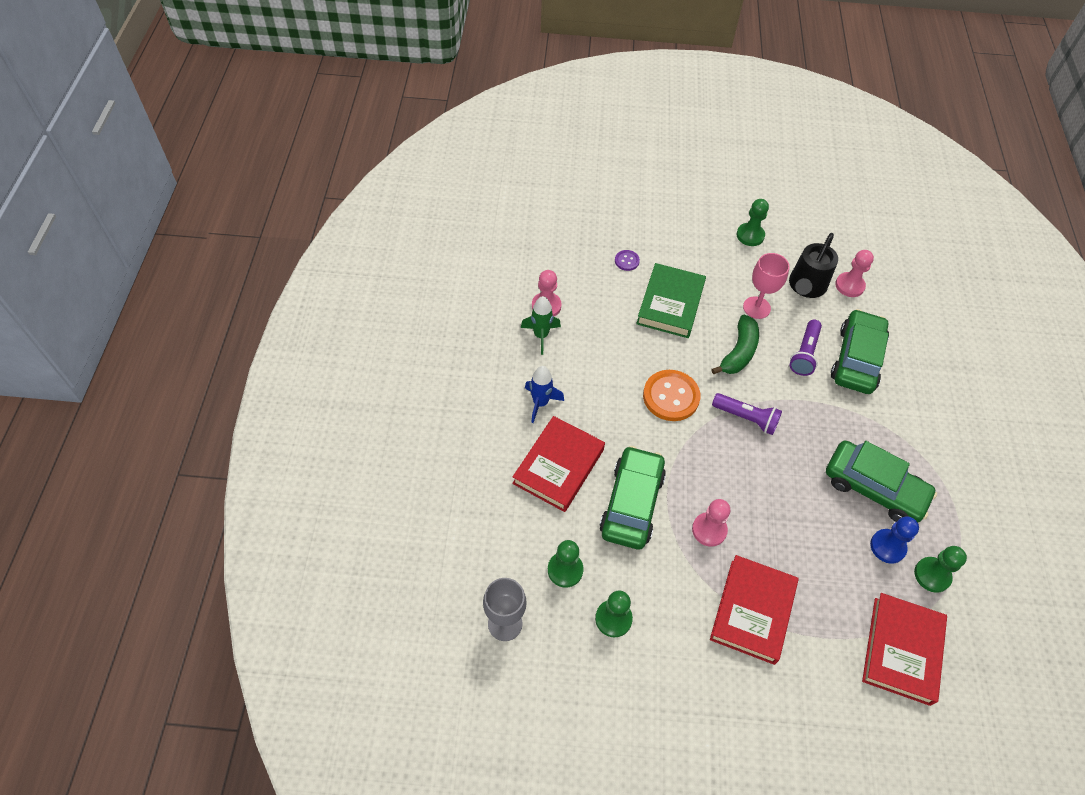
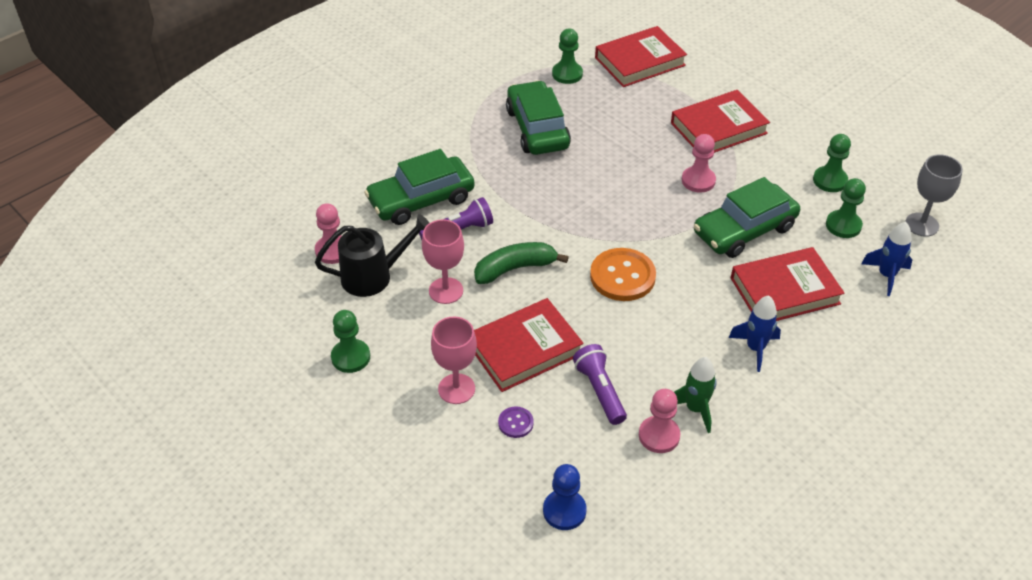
camera: 135 degrees left, 10 degrees down
green book [636,263,706,338] -> red book [474,298,584,392]
purple flashlight [712,393,782,435] -> purple flashlight moved to [573,344,627,425]
blue pawn [870,516,919,564] -> blue pawn moved to [543,464,587,530]
none -> pink goblet [431,317,477,404]
none -> blue rocket [861,222,912,296]

